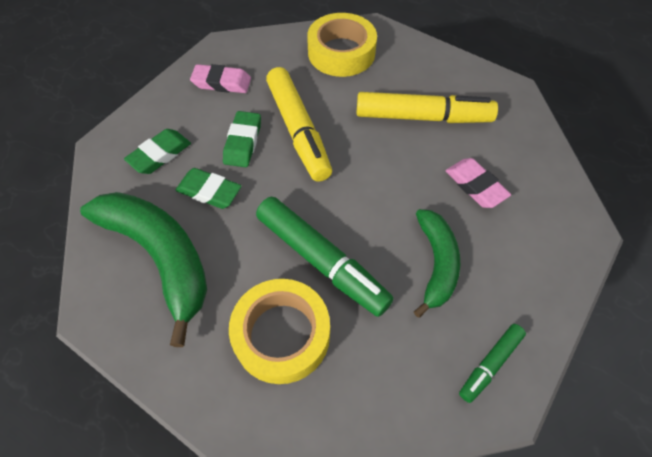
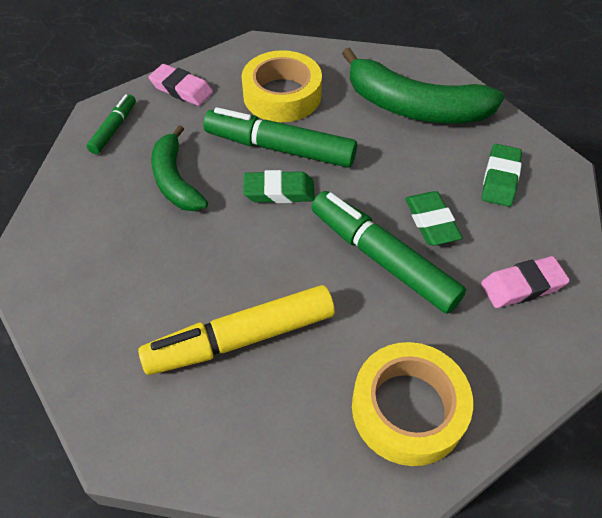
camera: 155 degrees right, 5 degrees down
green eraser [176,168,241,209] -> green eraser moved to [243,170,315,203]
yellow marker [266,67,332,182] -> green marker [311,191,466,314]
pink eraser [446,158,511,208] -> pink eraser moved to [148,64,213,106]

